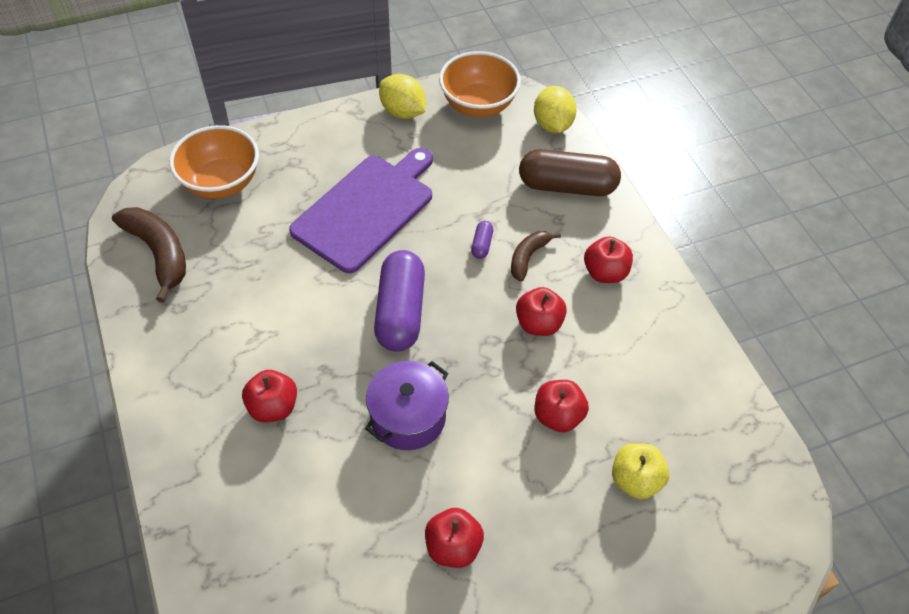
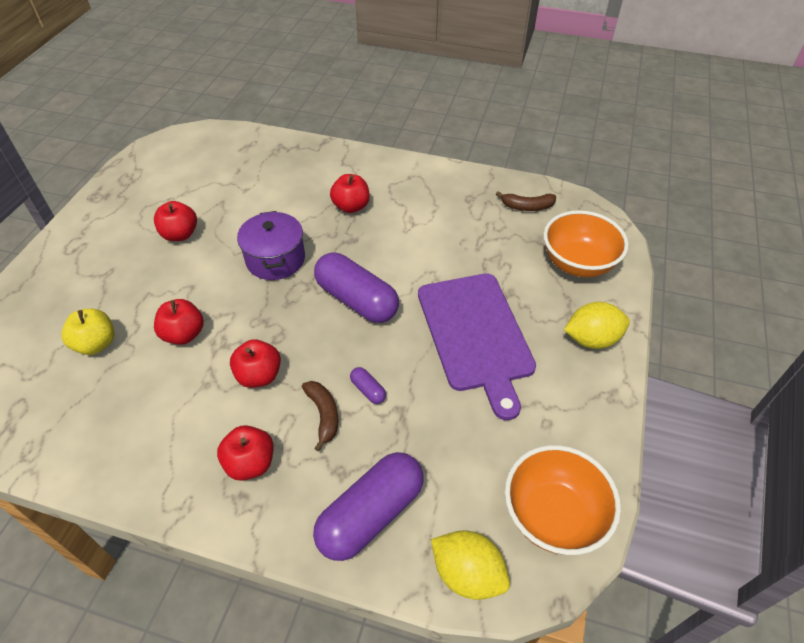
camera: 130 degrees right, 5 degrees down
brown banana [112,207,186,303] -> brown banana [496,191,556,211], size x0.59
yellow lemon [379,74,426,119] -> yellow lemon moved to [564,302,630,349]
brown capsule [519,149,621,196] -> purple capsule [313,452,424,561]

